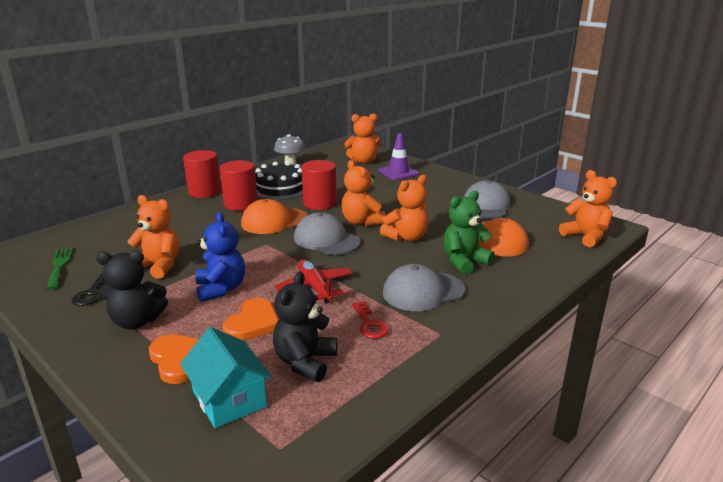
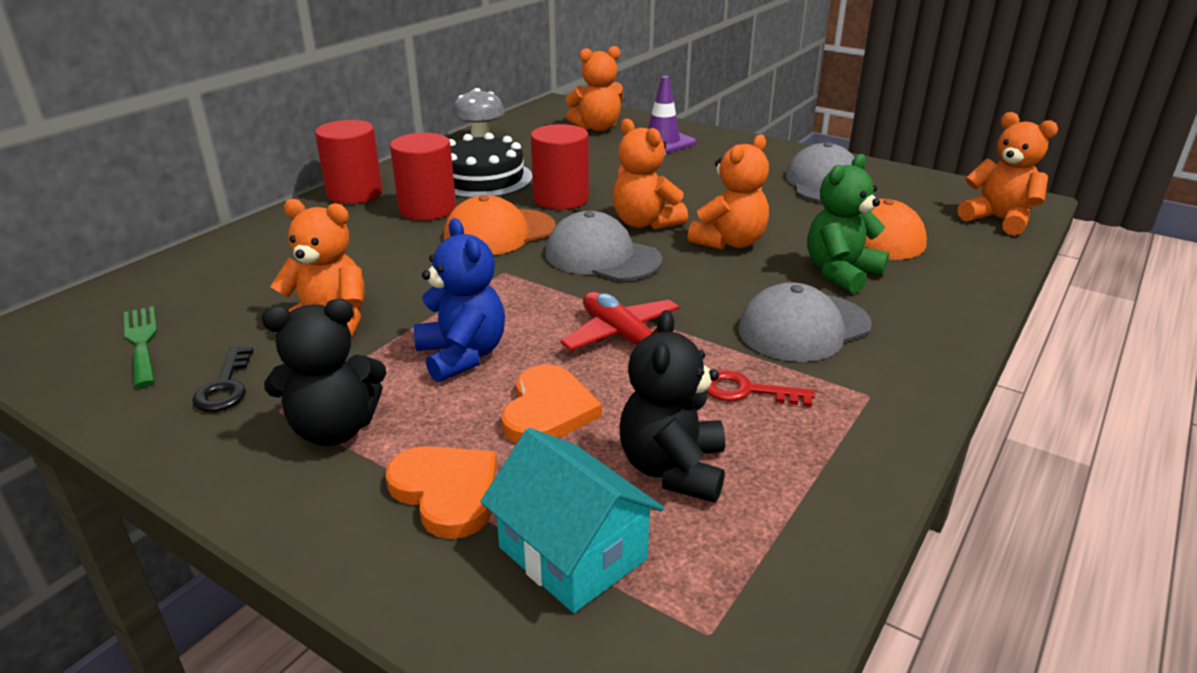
camera: 10 degrees left, 5 degrees up
red key [351,301,389,339] -> red key turned 135 degrees clockwise [706,370,815,407]

